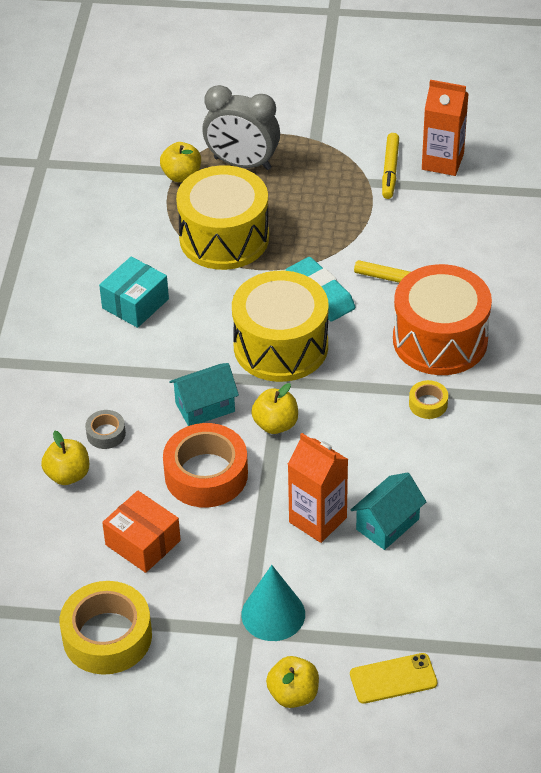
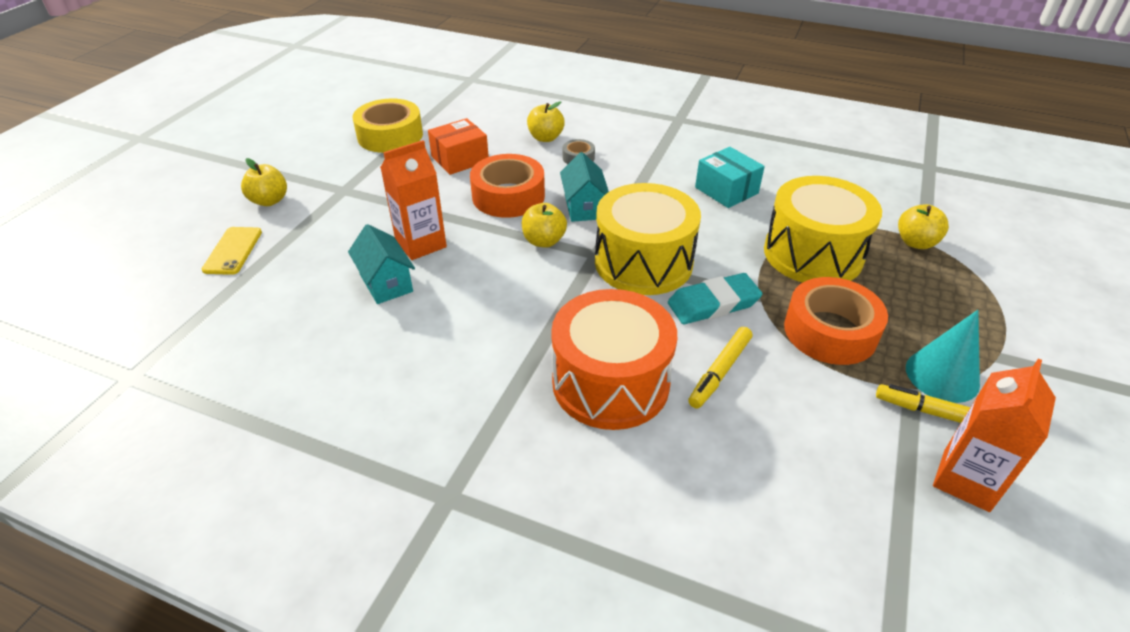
camera: 105 degrees right, 5 degrees down
grey clock [202,85,280,170] -> none
turquoise cone [241,565,305,641] -> turquoise cone moved to [906,310,980,403]
yellow tape [409,380,448,419] -> none
none -> orange tape [784,277,888,365]

